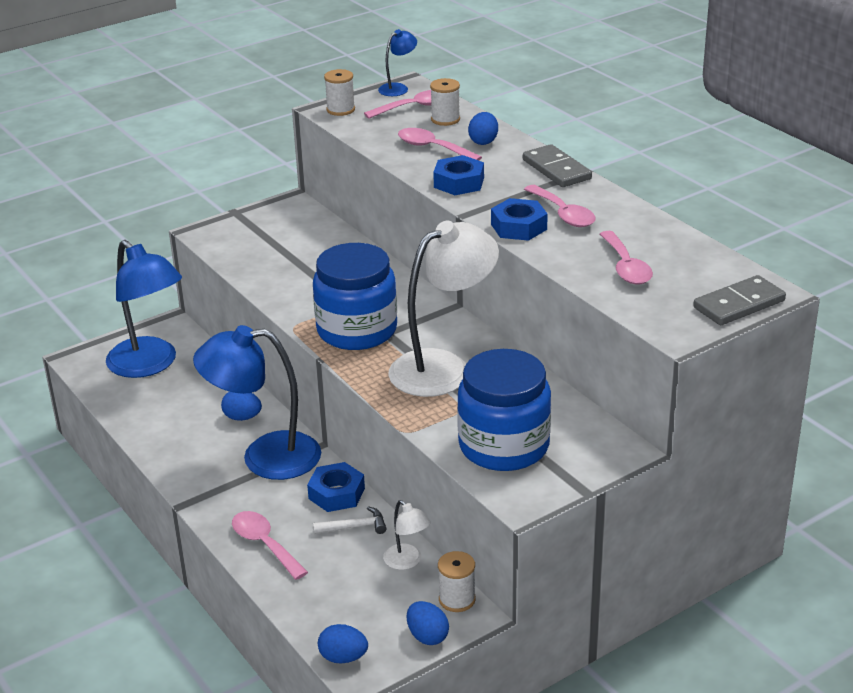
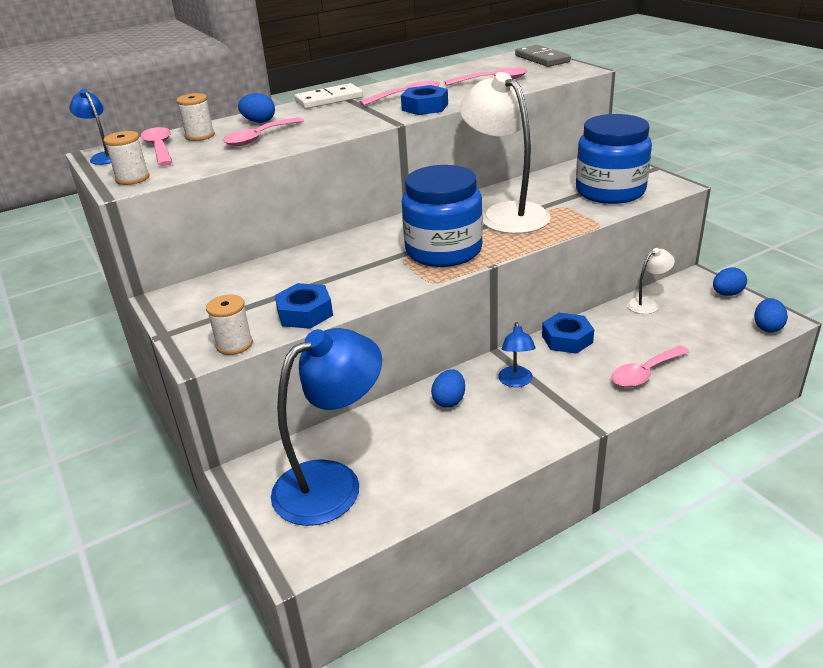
camera: 85 degrees left, 0 degrees up
blue lamp [193,325,321,480] -> blue lamp [498,322,536,387], size x0.45
white hammer [313,506,387,534] -> none
blue nut [433,155,484,195] -> blue nut moved to [275,283,333,329]
white spool [438,551,476,612] -> white spool moved to [206,294,253,355]
grey domino [523,144,592,187] -> white domino [295,83,363,109]

